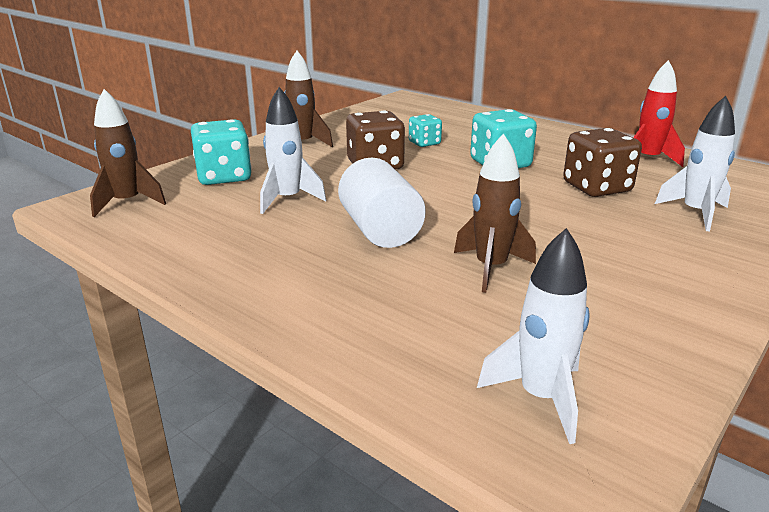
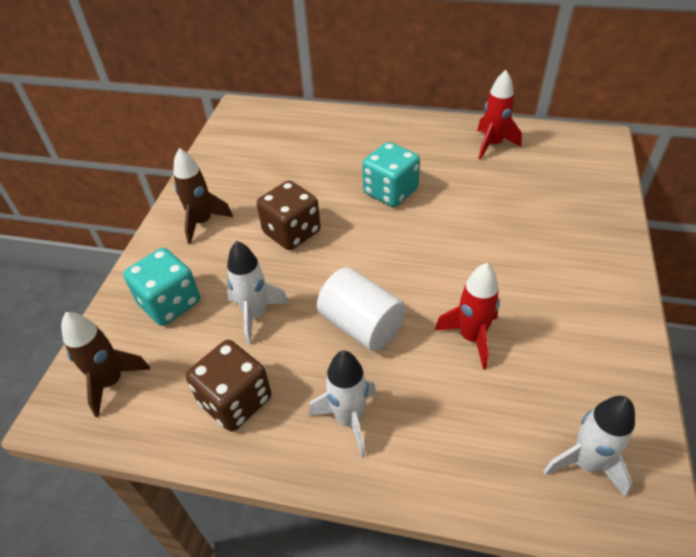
camera: 25 degrees left, 20 degrees up
turquoise dice [409,114,442,147] -> none
brown rocket [454,133,536,293] -> red rocket [435,263,500,369]
brown dice [563,128,642,197] -> brown dice moved to [186,340,271,432]
white rocket [655,96,735,231] -> white rocket moved to [309,351,376,457]

